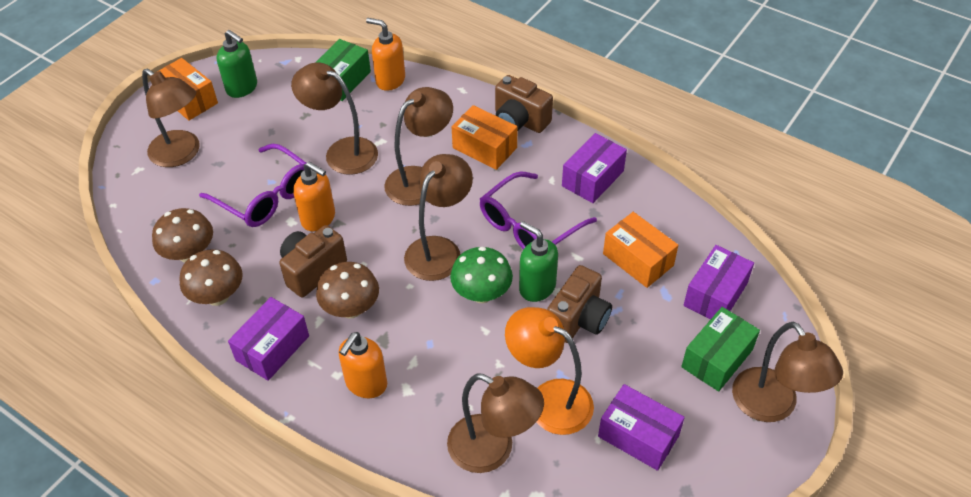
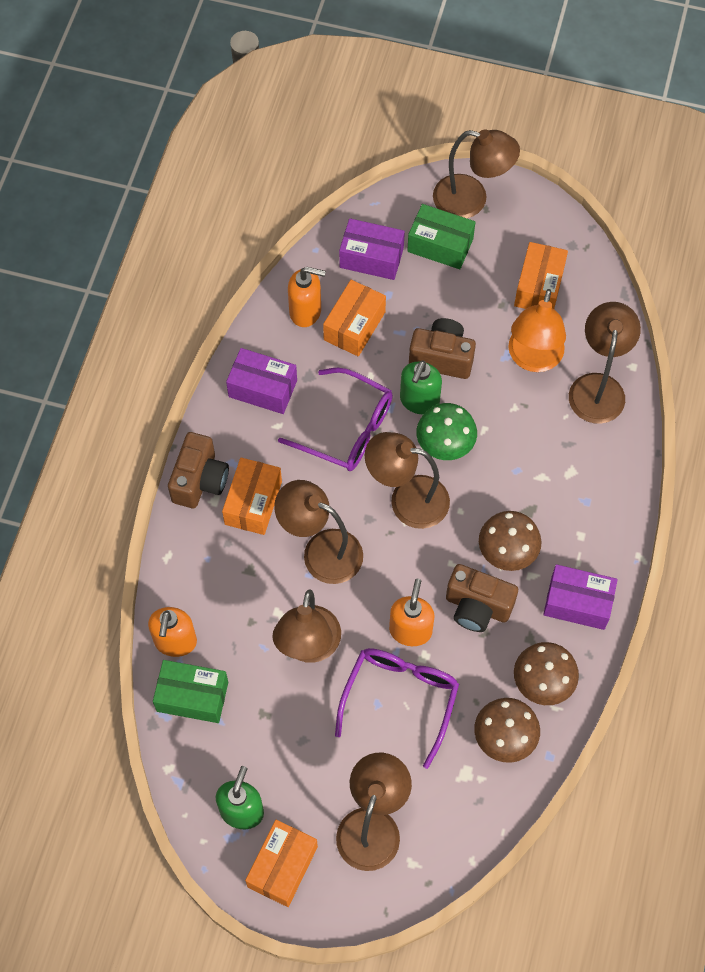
camera: 110 degrees left, 15 degrees up
orange soap dispenser [339,332,387,398] -> orange soap dispenser moved to [288,267,326,327]
purple box [598,384,685,471] -> orange box [514,242,568,309]
brown lamp [732,322,843,422] -> brown lamp turned 60 degrees clockwise [433,130,520,218]

